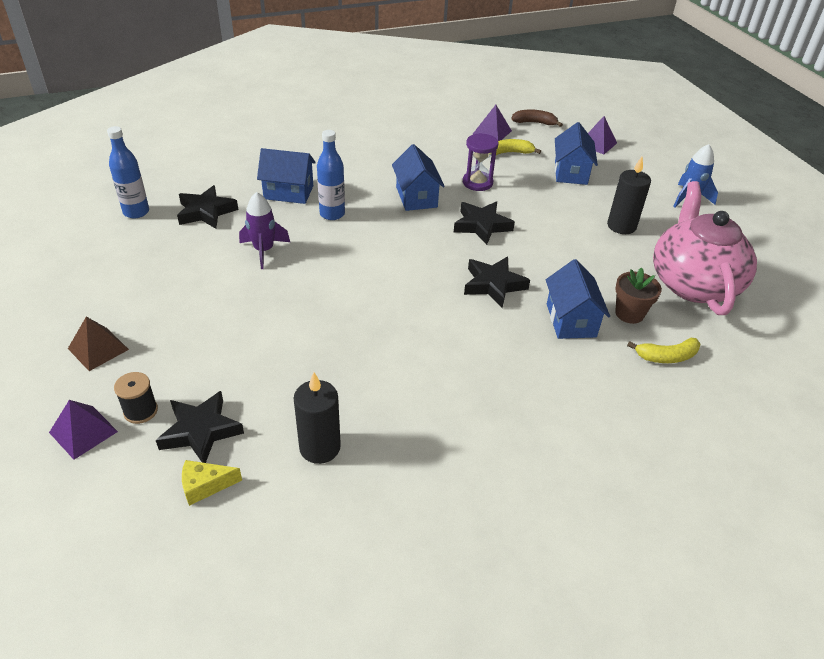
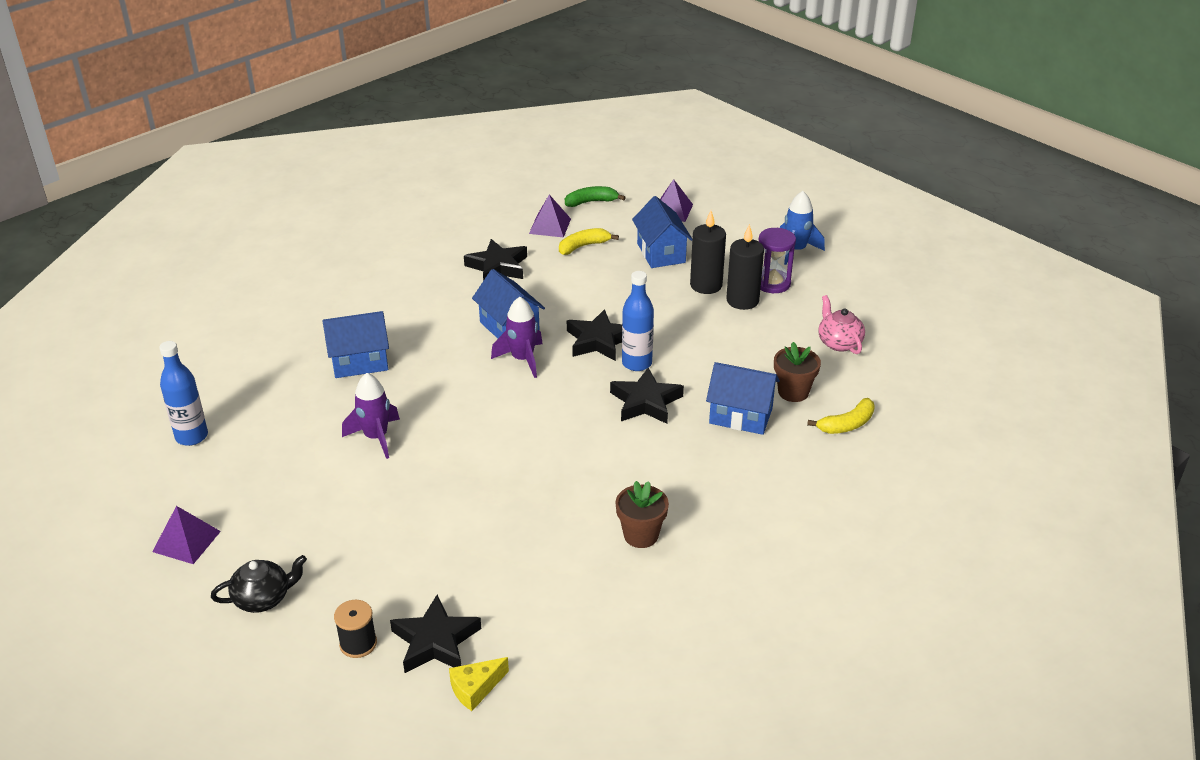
camera: 20 degrees left, 5 degrees down
purple pyramid [49,400,118,460] -> purple pyramid moved to [152,506,221,564]
brown pyramid [68,317,129,371] -> black teapot [211,555,307,613]
black star [177,185,238,229] -> black star moved to [464,239,527,281]
black candle [294,372,341,464] -> black candle moved to [690,210,726,294]
blue bottle [317,130,345,220] -> blue bottle moved to [622,271,654,371]
purple hourglass [463,133,498,191] -> purple hourglass moved to [759,228,796,293]
brown banana [512,110,563,127] -> green banana [565,186,626,207]
blue house [546,259,610,339] -> blue house turned 45 degrees counterclockwise [706,362,780,435]
pink teapot [653,181,757,315] -> pink teapot [818,295,865,354], size x0.45
none -> purple rocket [491,297,543,378]
none -> brown flower pot [615,481,669,548]

